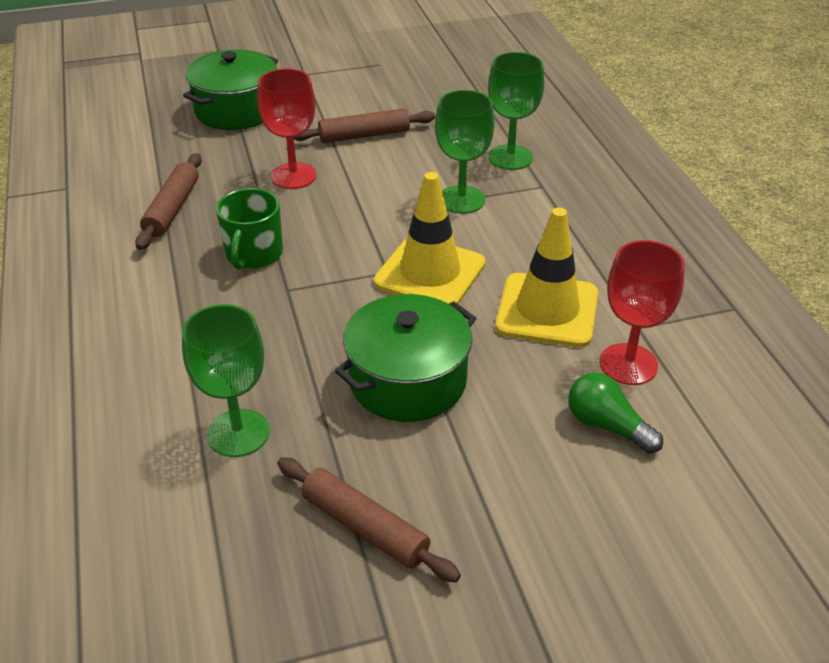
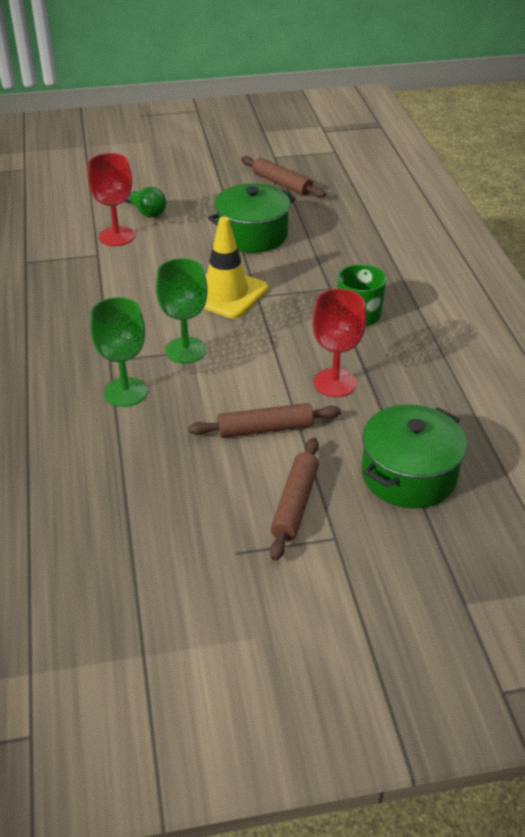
camera: 175 degrees left, 0 degrees up
brown rolling pin [135,153,202,250] -> brown rolling pin moved to [270,438,319,561]
green goblet [182,304,270,457] -> none
yellow traffic cone [495,208,598,347] -> none

